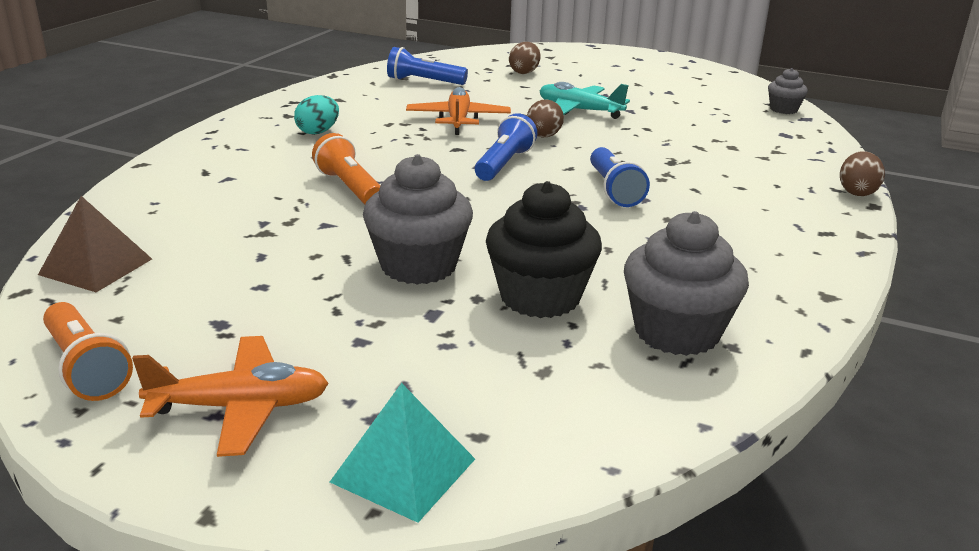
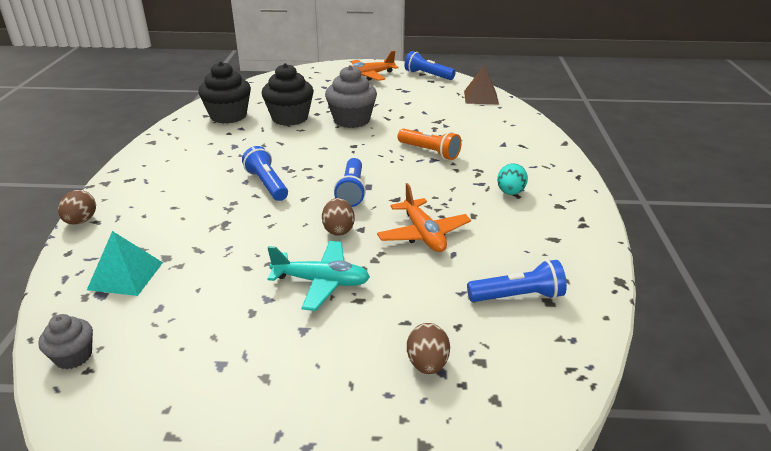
camera: 160 degrees right, 5 degrees up
orange flashlight [43,302,133,401] -> blue flashlight [404,51,456,80]
turquoise pyramid [330,383,475,523] -> turquoise pyramid moved to [87,231,163,296]
grey cupcake [624,211,749,356] -> black cupcake [198,61,251,124]

